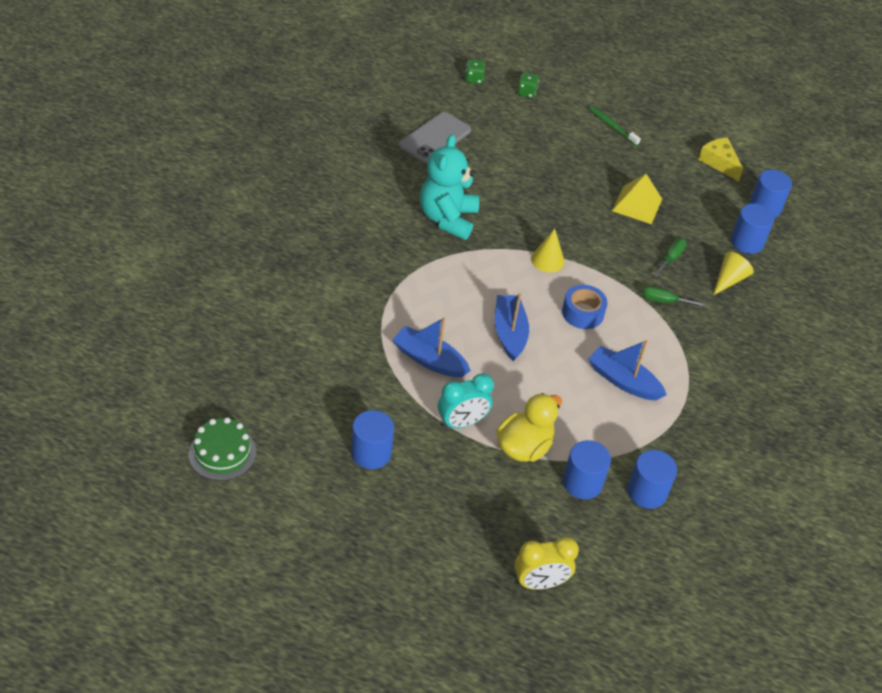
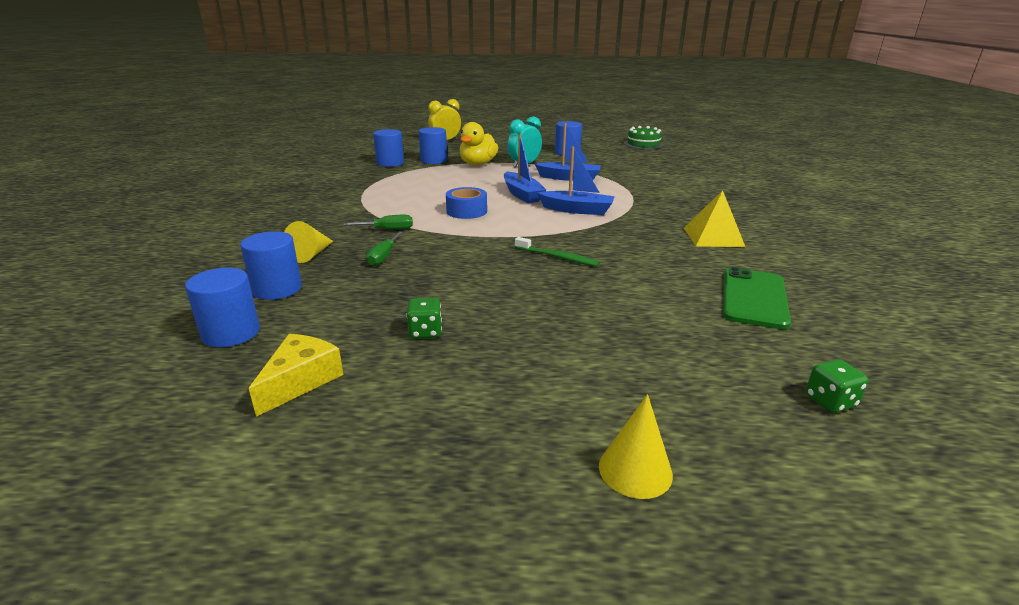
camera: 165 degrees right, 20 degrees down
grey phone [399,112,471,163] -> green phone [723,267,791,330]
turquoise teddy bear [420,134,479,240] -> none
green dice [517,72,539,98] -> green dice moved to [406,298,442,339]
yellow cone [531,228,565,273] -> yellow cone moved to [599,394,673,499]
blue boat [588,340,667,400] -> blue boat moved to [537,147,615,215]
green toothbrush [589,106,641,146] -> green toothbrush moved to [515,237,599,267]
yellow pyramid [612,174,662,224] -> yellow pyramid moved to [684,190,745,247]
yellow cheese [698,138,743,181] -> yellow cheese turned 105 degrees counterclockwise [249,334,343,417]

